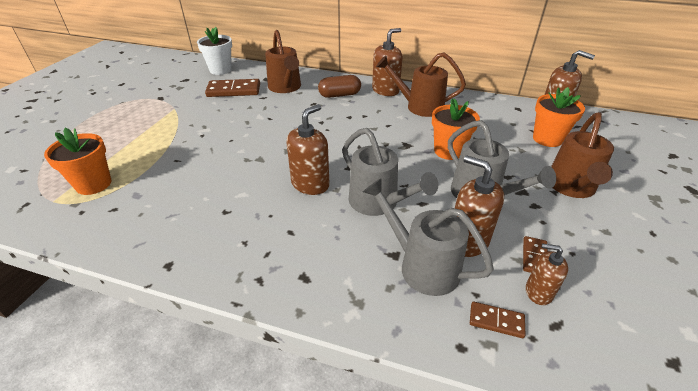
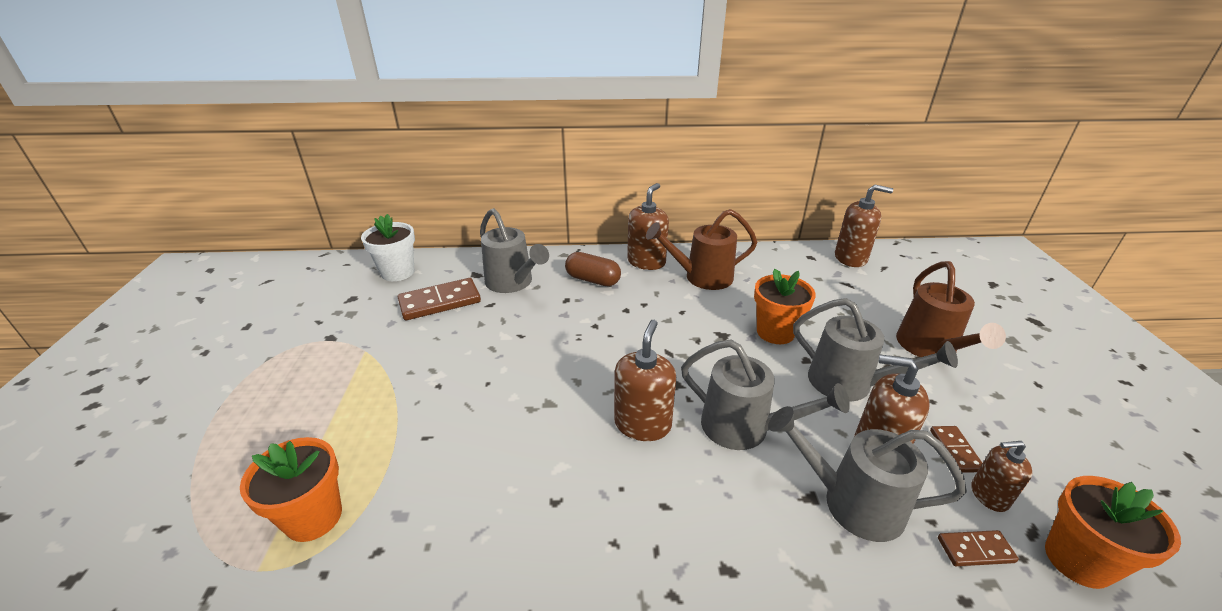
camera: 20 degrees left, 5 degrees down
brown watering can [265,30,301,93] -> grey watering can [480,208,549,293]
brown capsule [318,75,361,98] -> brown capsule turned 60 degrees clockwise [565,252,621,286]
orange flower pot [533,87,585,147] -> orange flower pot moved to [1045,476,1181,589]

